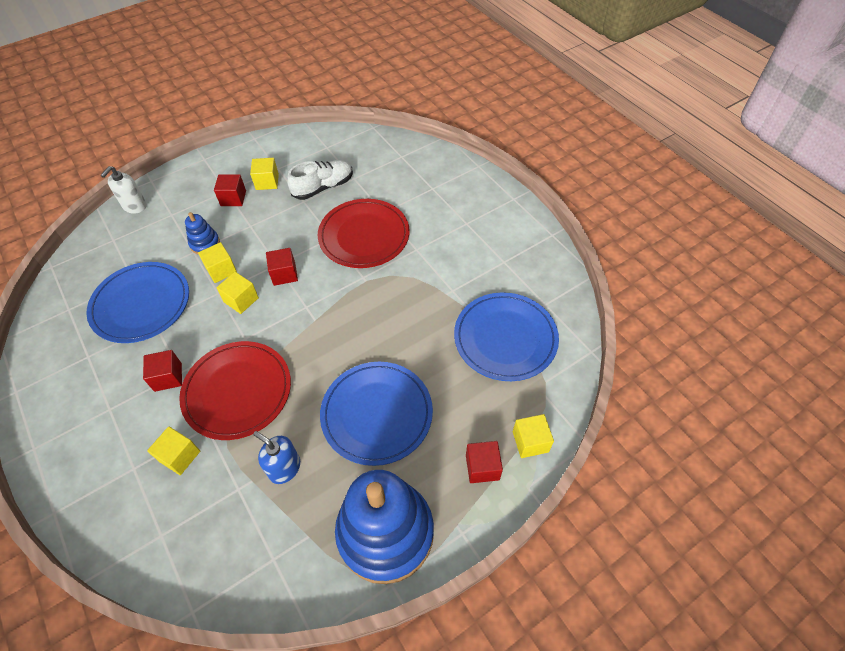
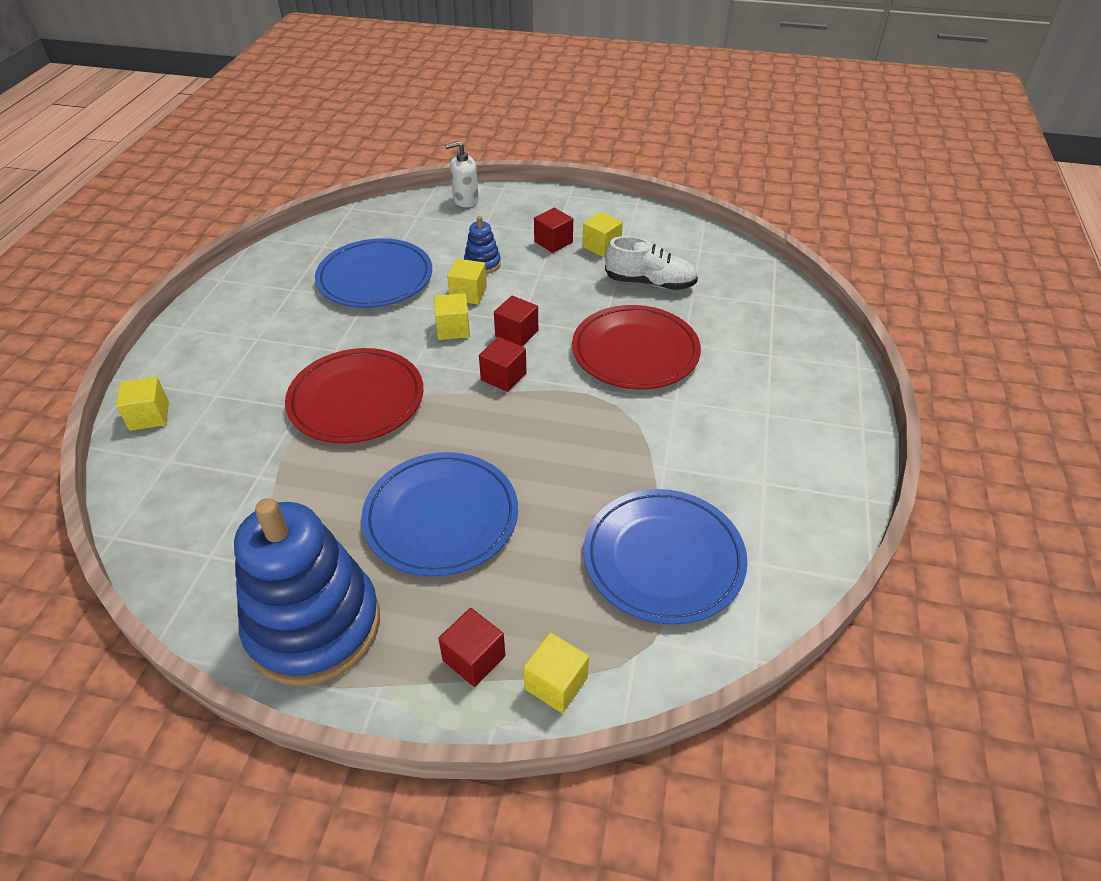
camera: 45 degrees right, 10 degrees down
red cube [143,350,182,392] -> red cube moved to [479,337,527,392]
yellow cube [147,426,200,475] -> yellow cube moved to [116,377,169,431]
blue soap dispenser [253,431,300,484] -> none

